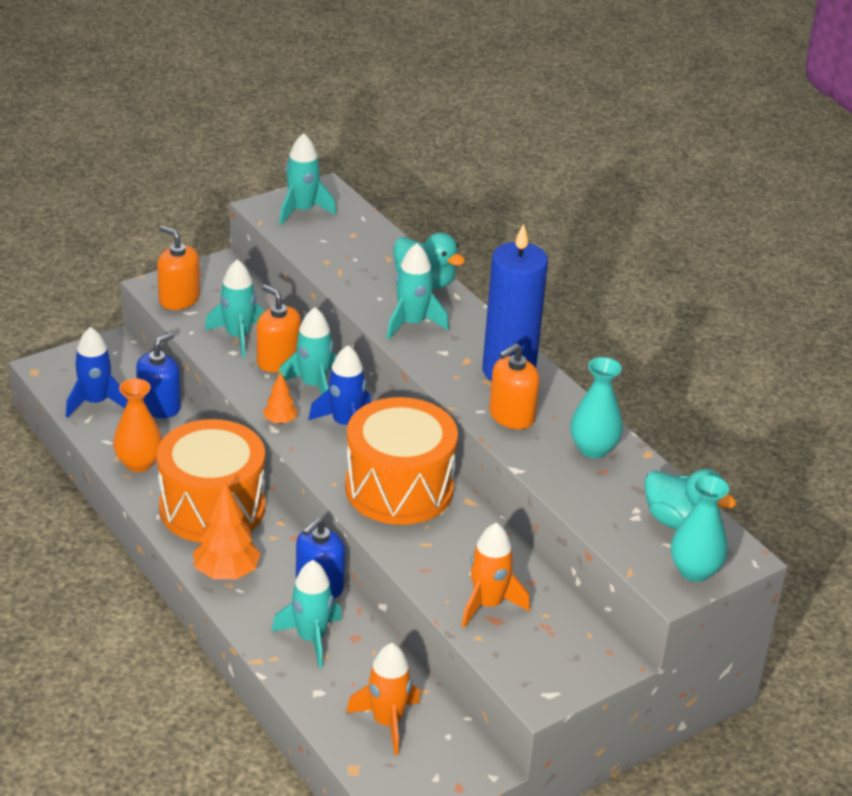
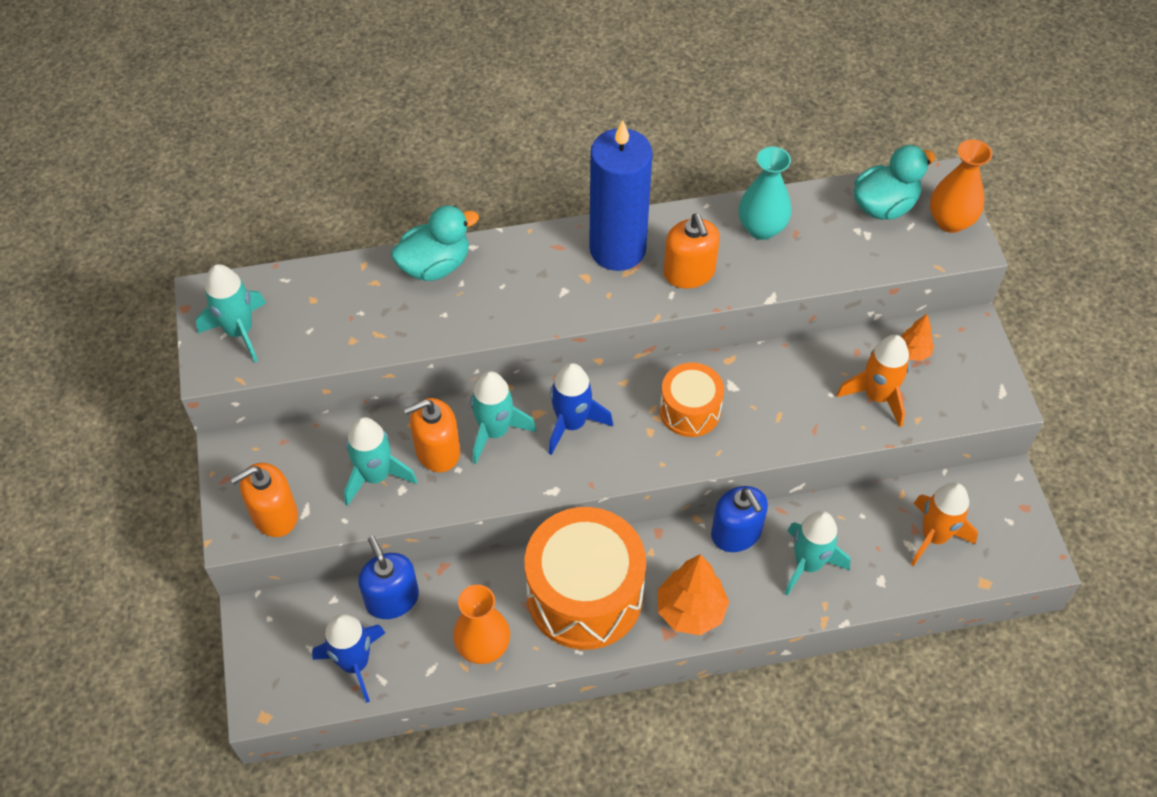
camera: 65 degrees left, 20 degrees up
orange tree [263,371,298,424] -> orange tree moved to [901,314,934,361]
orange drum [345,397,458,525] -> orange drum [660,362,724,437], size x0.54
turquoise rocket [387,243,449,340] -> none
turquoise vase [671,475,729,582] -> orange vase [930,139,992,233]

